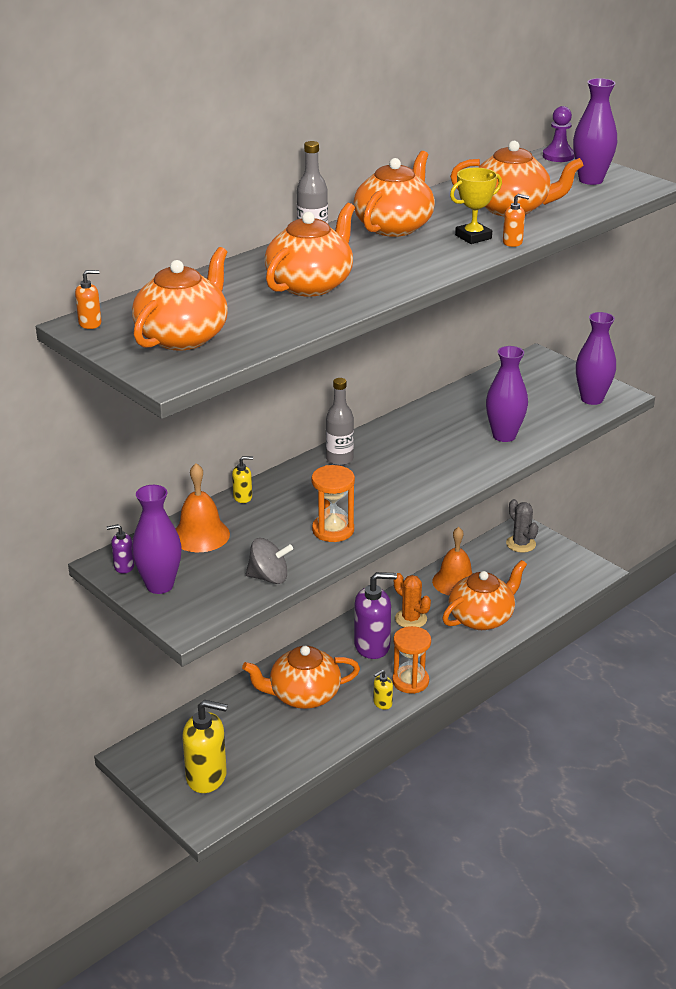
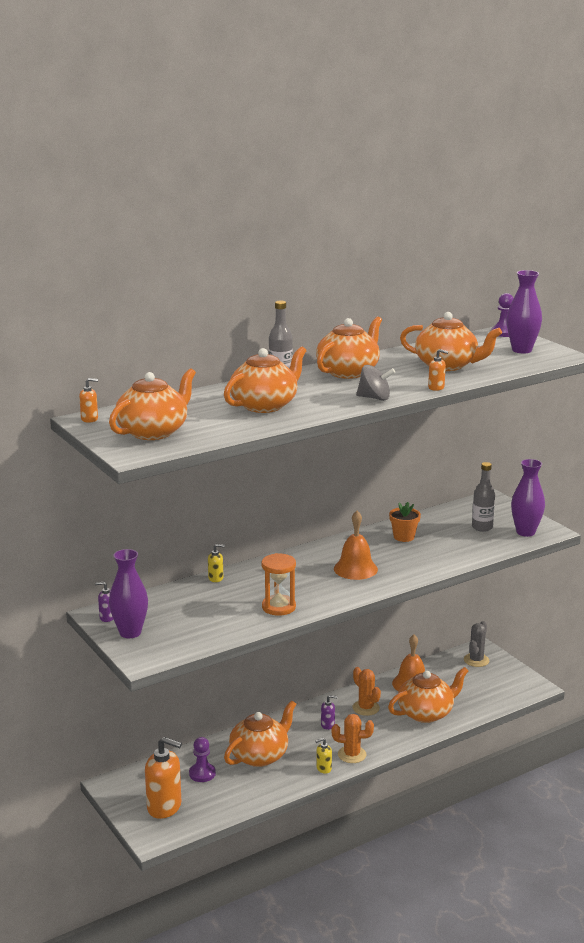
camera: 10 degrees right, 10 degrees down
orange bell [175,463,230,552] -> orange bell moved to [334,511,378,580]
yellow soap dispenser [182,700,228,793] -> orange soap dispenser [145,737,182,819]
orange teapot [242,646,360,709] -> orange teapot turned 135 degrees clockwise [224,700,296,767]
grey spinning top [246,538,293,584] -> grey spinning top moved to [356,365,395,401]
grey bottle [326,378,354,466] -> grey bottle moved to [472,462,495,532]
purple soap dispenser [354,572,397,659] -> purple soap dispenser [321,695,337,730], size x0.46
orange hourglass [392,626,431,694] -> orange cactus [332,714,374,763]
yellow trophy [450,168,502,244] -> none
purple vase [486,346,528,442] -> none
grey cactus [506,499,538,553] -> grey cactus turned 45 degrees clockwise [464,621,489,667]
none -> purple pawn [189,737,216,782]
none -> orange flower pot [389,502,421,542]

